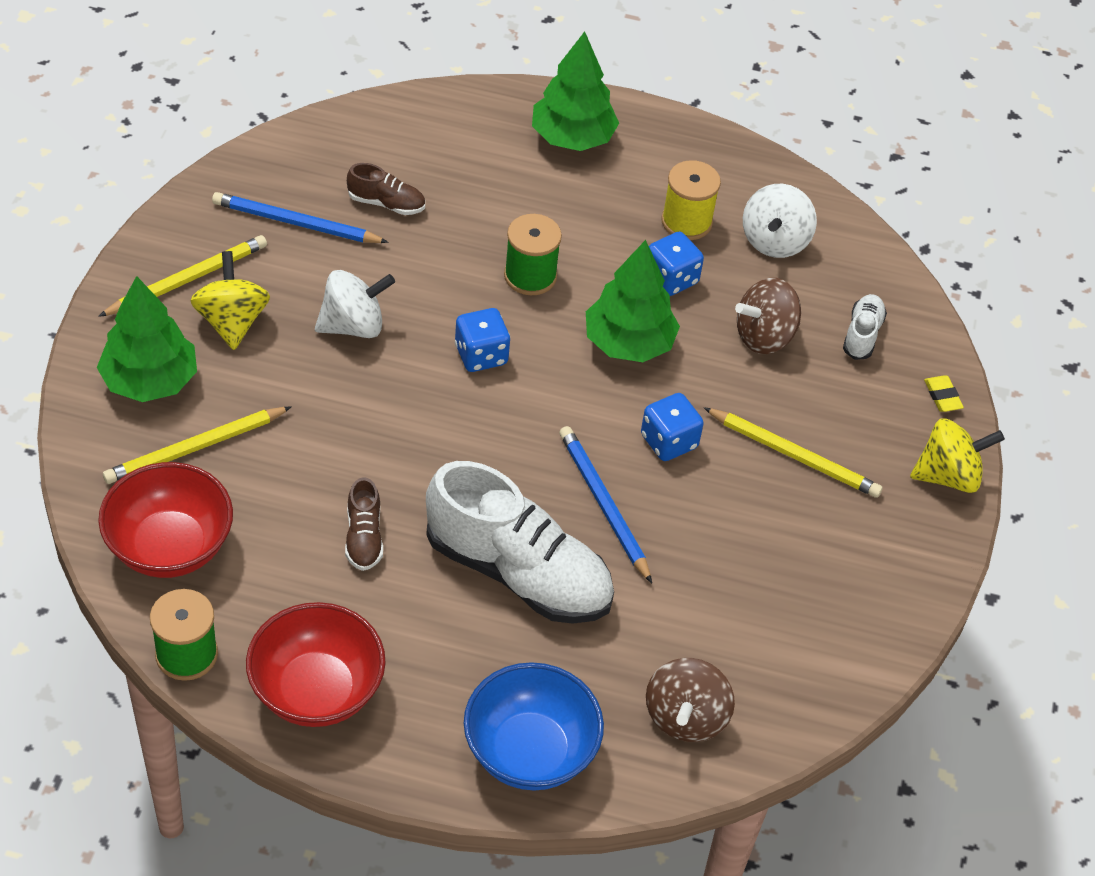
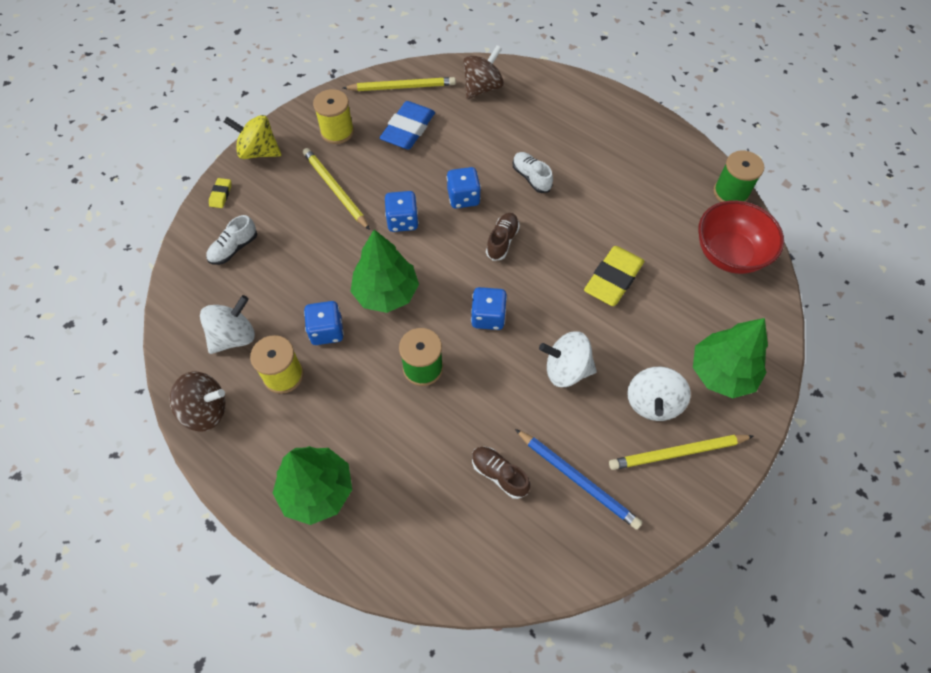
camera: 150 degrees left, 10 degrees up
yellow pencil [103,406,292,484] -> yellow pencil moved to [343,77,456,91]
yellow spinning top [191,251,270,350] -> white spinning top [627,366,691,421]
red bowl [246,602,386,727] -> none
brown shoe [345,477,383,571] -> brown shoe moved to [486,213,520,261]
white shoe [426,461,614,624] -> white shoe [513,152,553,193], size x0.44
blue bowl [464,662,604,791] -> none
blue pencil [559,426,652,583] -> blue dice [447,167,481,209]
brown spinning top [735,278,801,354] -> brown spinning top moved to [170,372,226,432]
none -> yellow spool [313,89,354,144]
none -> blue eraser [380,101,435,150]
none -> yellow eraser [584,246,644,306]

